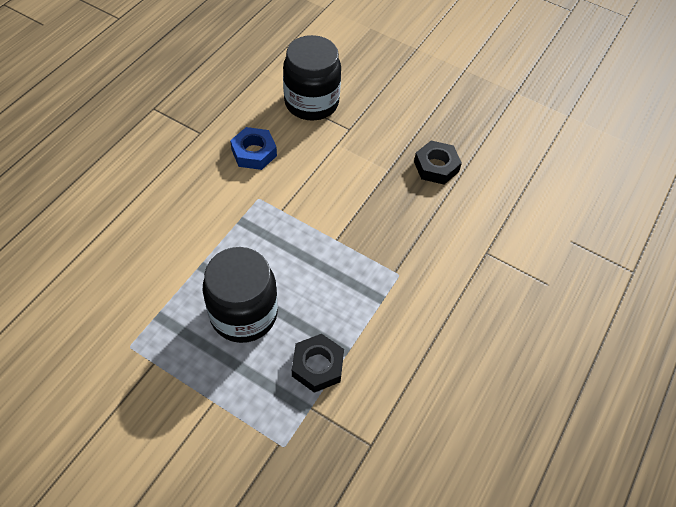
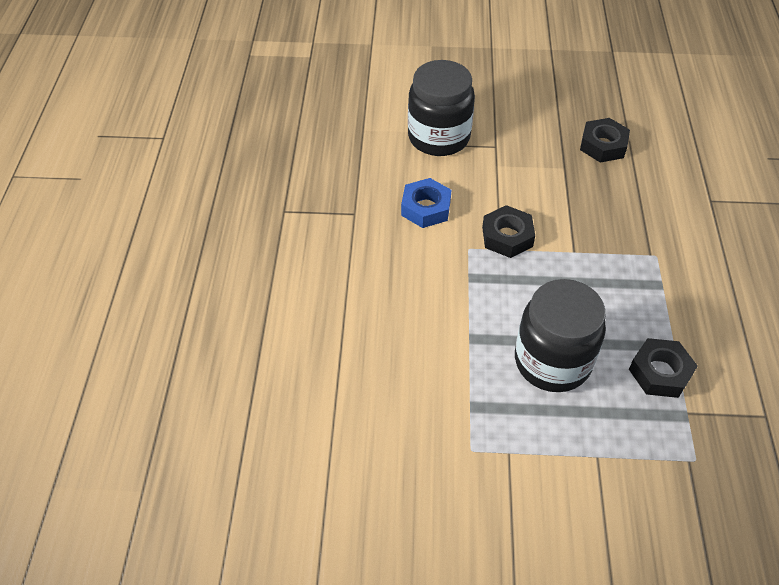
camera: 25 degrees left, 5 degrees down
none -> black nut [482,205,535,258]

